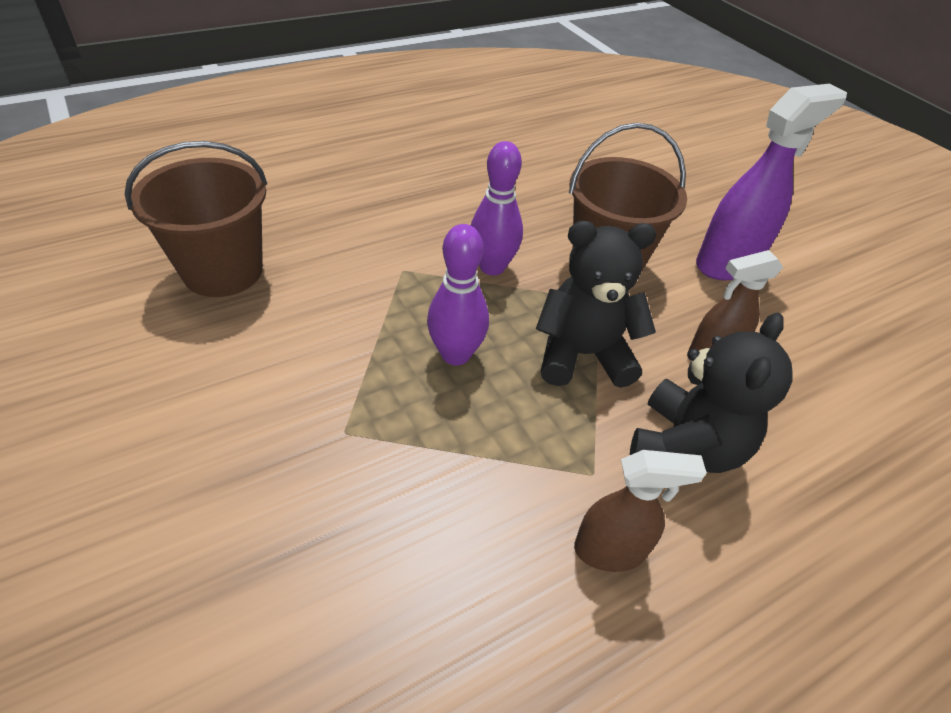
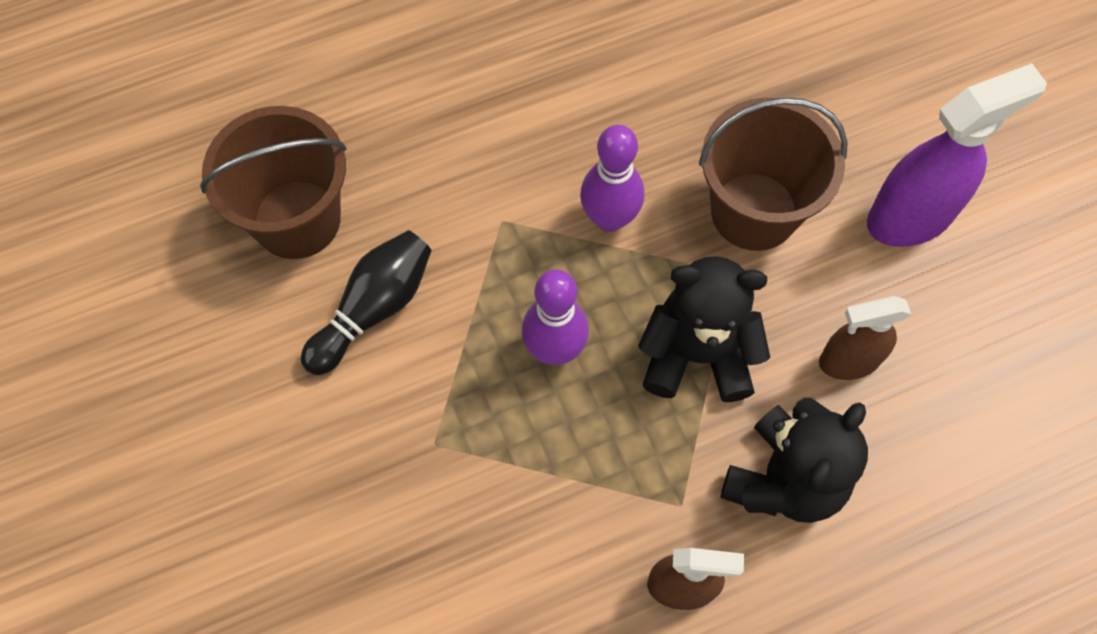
camera: 10 degrees right, 20 degrees up
none -> black bowling pin [301,230,432,375]

